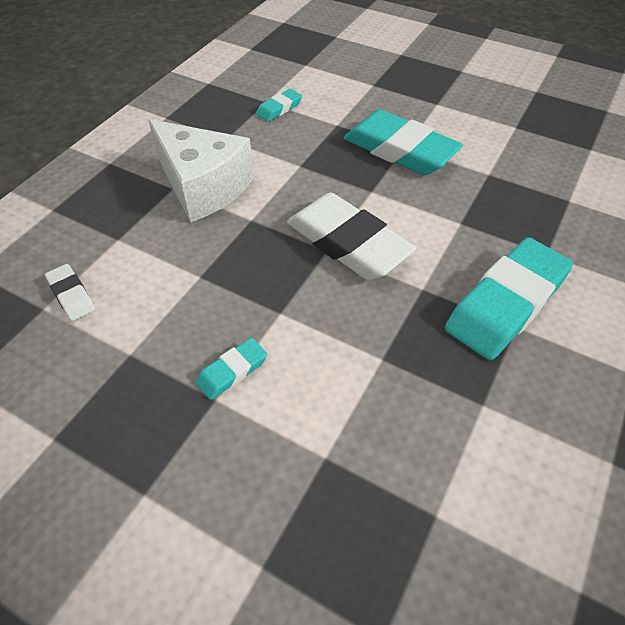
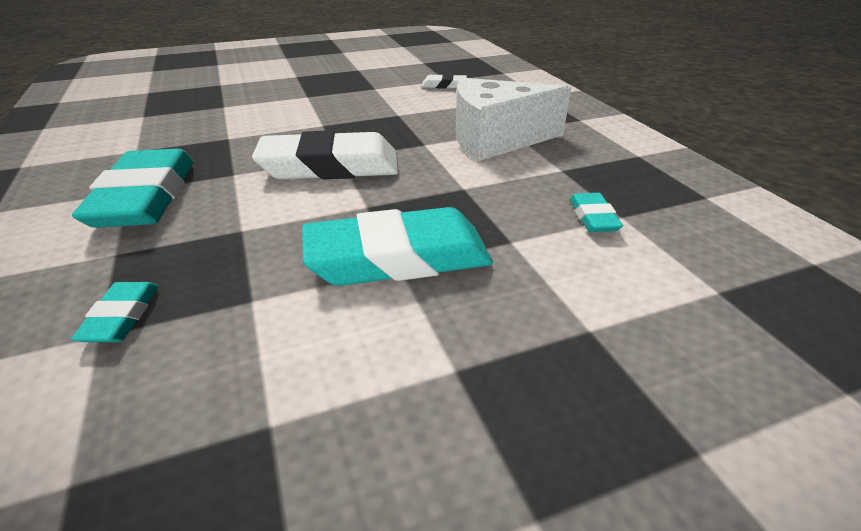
camera: 130 degrees right, 15 degrees down
turquoise eraser [196,338,267,400] -> turquoise eraser moved to [71,282,158,342]

